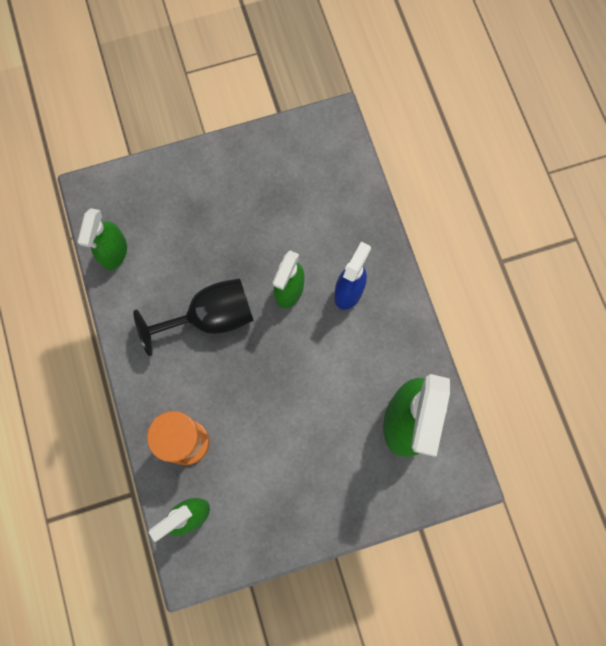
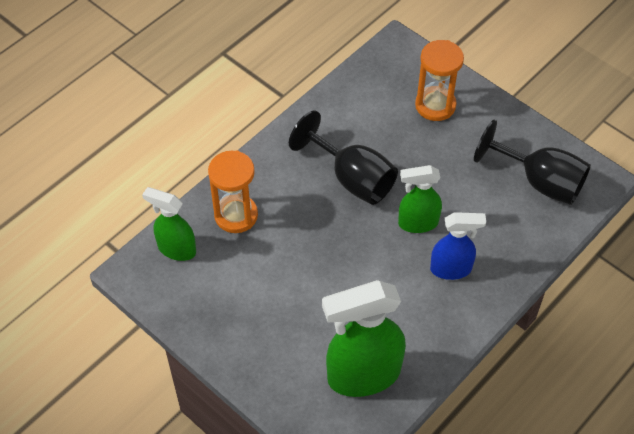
camera: 60 degrees right, 20 degrees down
green spray bottle [77,208,127,270] -> none
none -> orange hourglass [415,40,464,121]
none -> black goblet [474,120,591,205]

